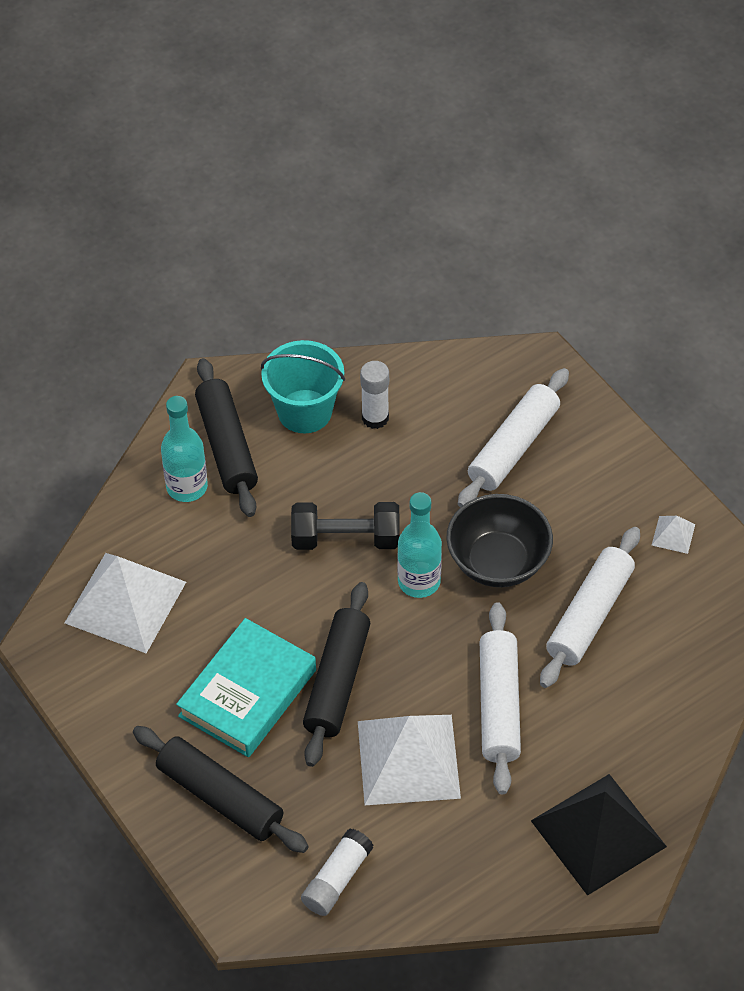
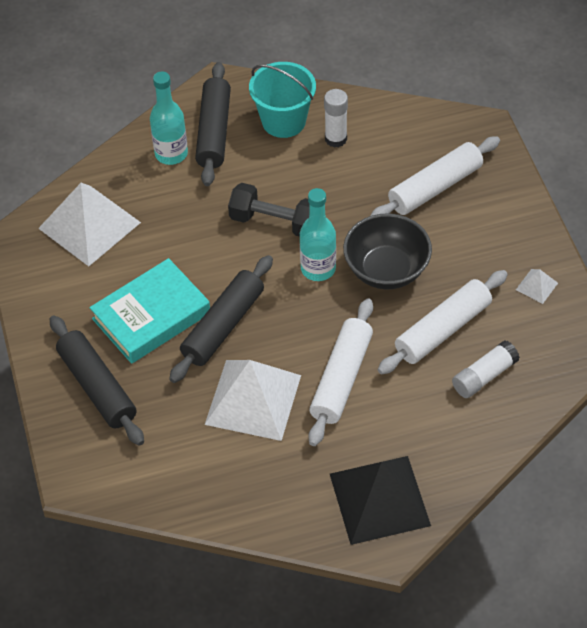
camera: 20 degrees right, 0 degrees up
white glue stick [301,829,373,916] -> white glue stick moved to [452,340,520,398]

